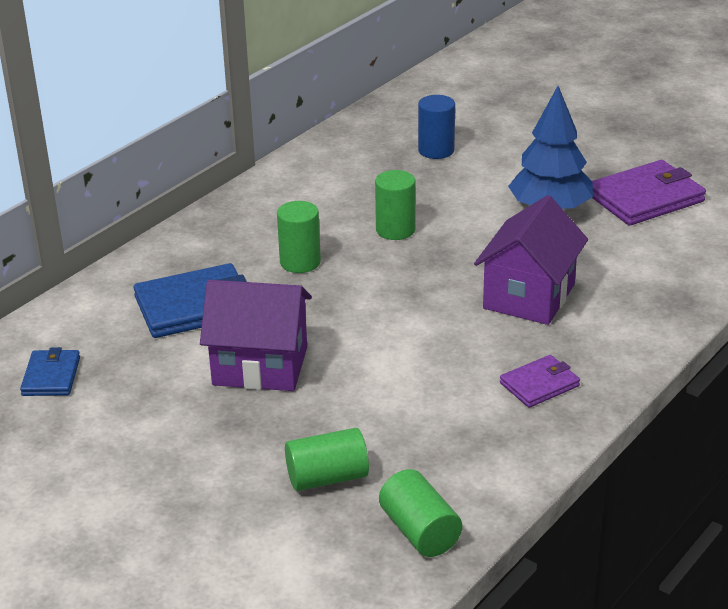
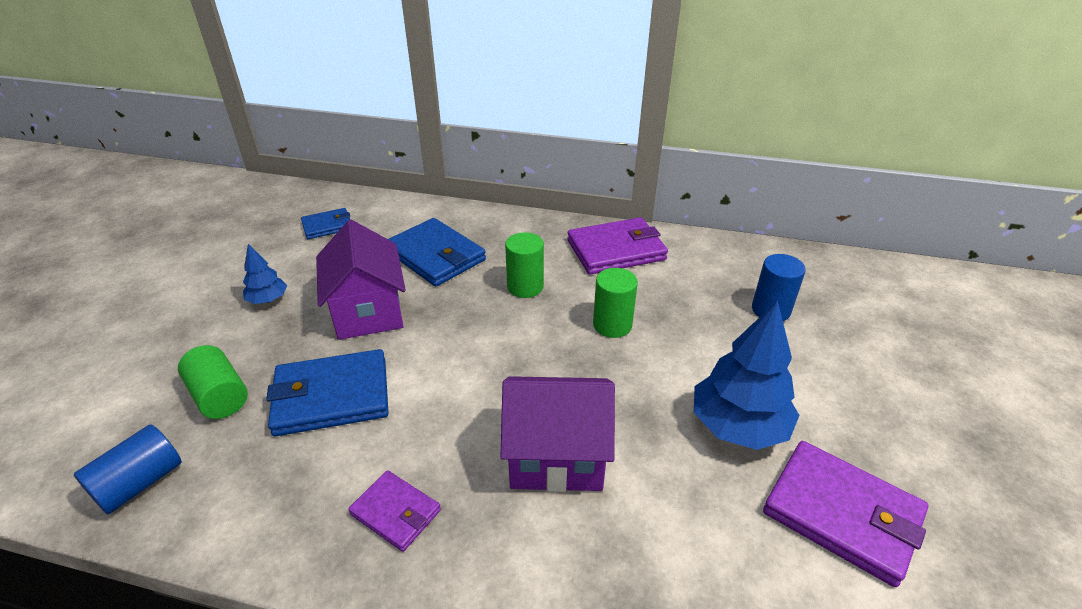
camera: 65 degrees right, 5 degrees up
green cylinder [379,469,462,557] -> blue cylinder [74,425,182,514]
none -> blue tree [243,244,287,304]
none -> blue wallet [266,349,389,436]
none -> purple wallet [567,217,668,275]

